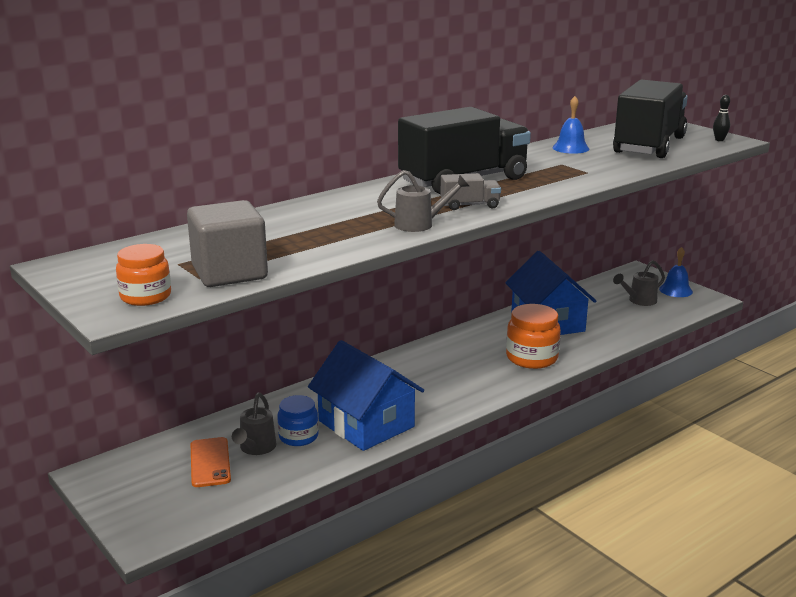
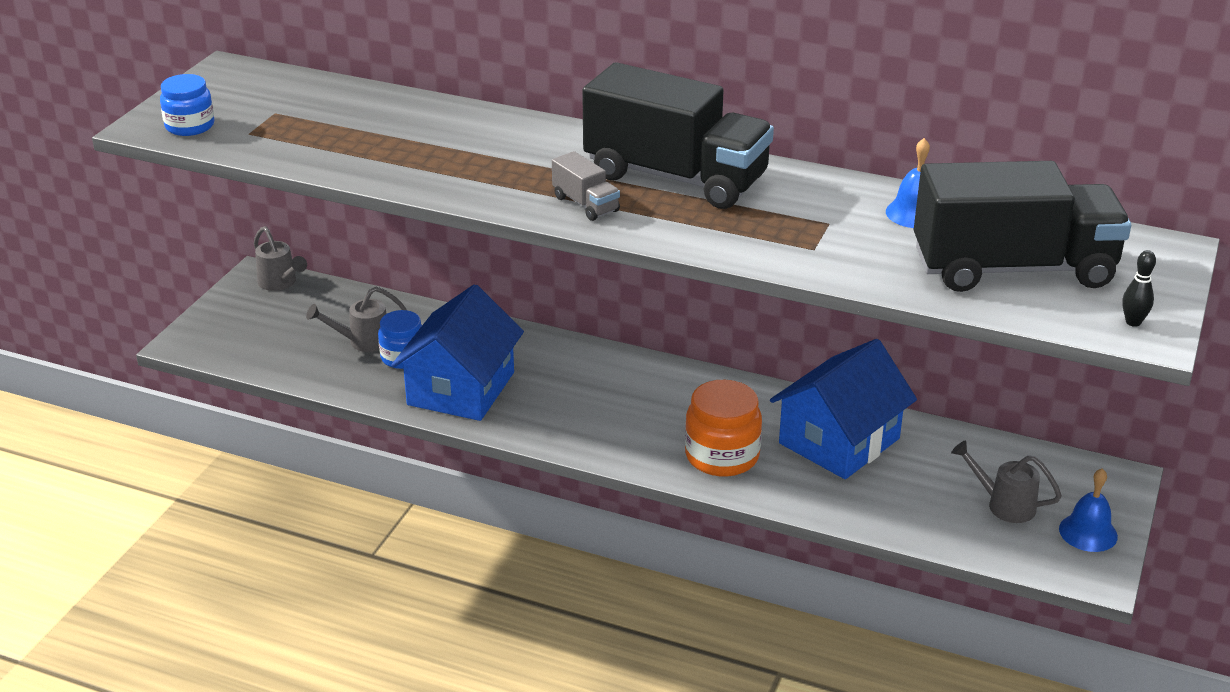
camera: 60 degrees right, 10 degrees up
orange jar [116,244,171,306] -> blue jar [160,74,214,136]
grey cube [187,200,268,287] -> none
orange phone [191,437,231,487] -> none
grey watering can [377,170,469,232] -> grey watering can moved to [254,226,307,291]

